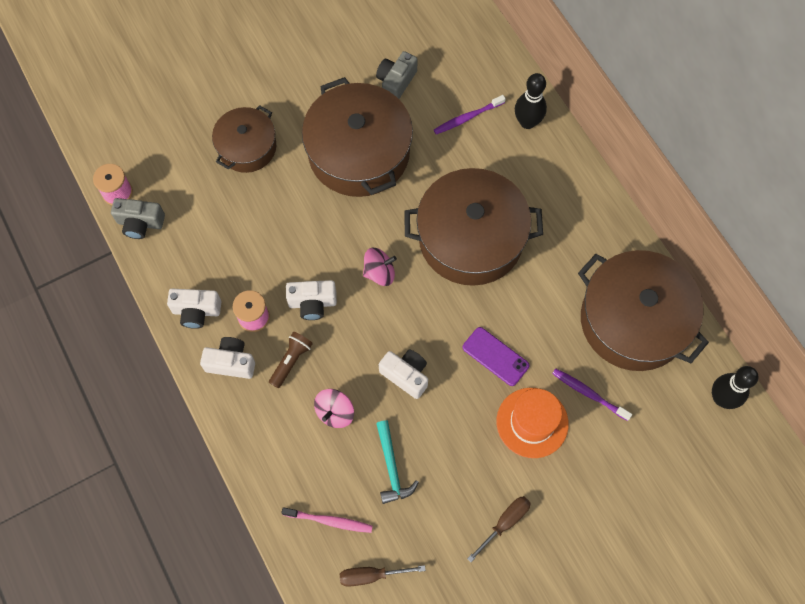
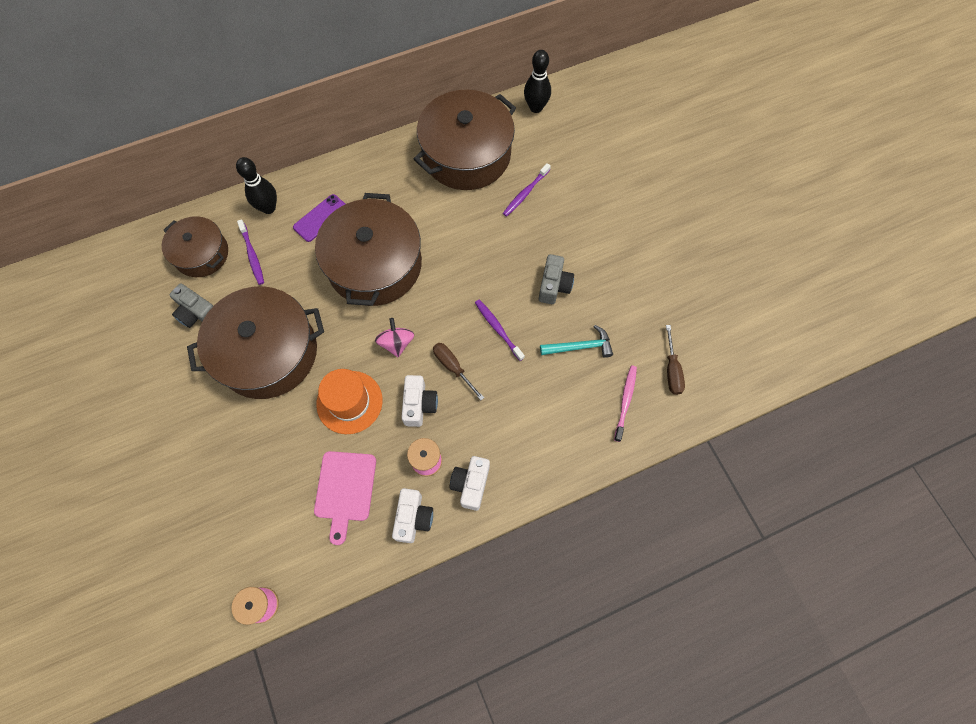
camera: 85 degrees left, 0 degrees up
grey camera [111,198,165,239] -> grey camera moved to [539,254,574,304]
brown pot [212,105,276,173] -> brown pot moved to [162,216,228,277]
brown flashlight [269,332,313,388] -> none
pink spinning top [314,389,354,428] -> none
white camera [379,350,428,399] -> purple toothbrush [475,300,525,361]
purple phone [463,327,529,386] -> purple phone moved to [293,194,345,242]
brown screwdriver [467,496,530,562] -> brown screwdriver moved to [433,343,484,400]
orange hat [497,388,569,458] -> orange hat moved to [316,369,383,434]
none -> pink cutting board [314,451,376,545]

